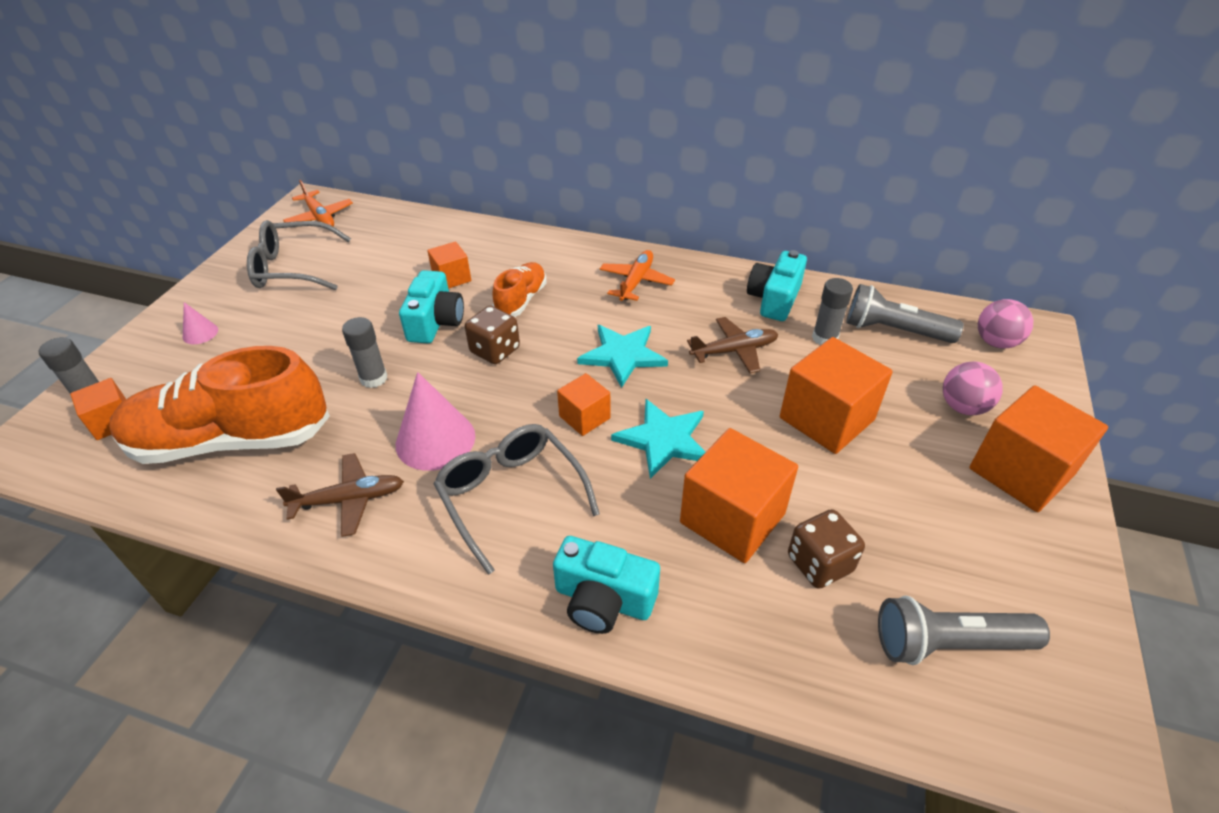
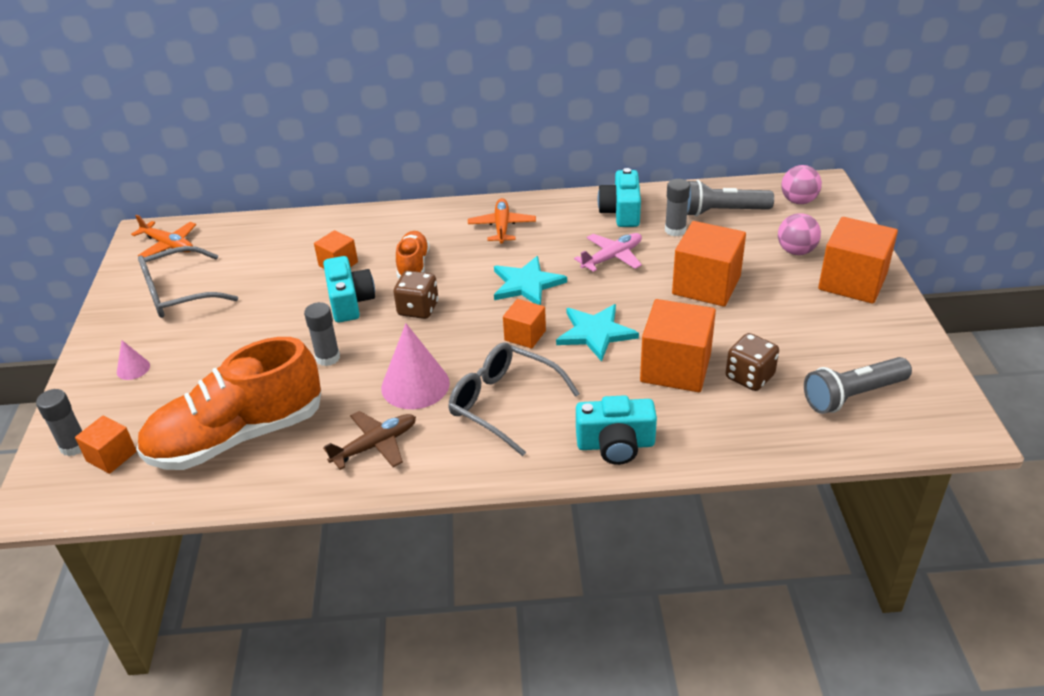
camera: 20 degrees left, 5 degrees down
brown plane [687,317,778,373] -> pink plane [574,233,642,272]

